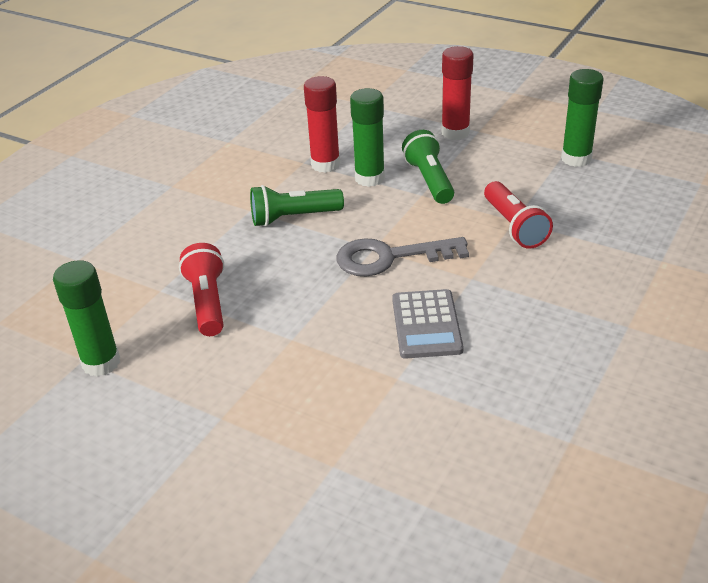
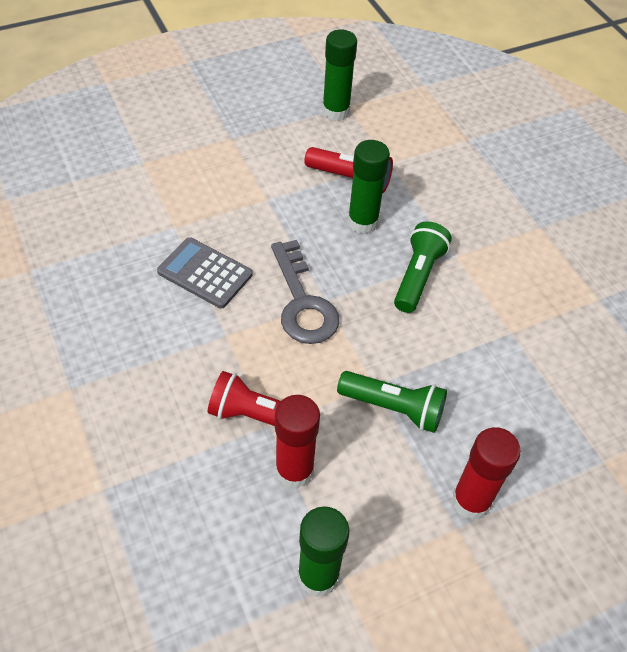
camera: 120 degrees right, 15 degrees up
red glue stick [304,76,340,173] -> red glue stick moved to [275,395,320,489]
grey key [337,237,469,276] -> grey key turned 135 degrees clockwise [271,240,339,344]
green glue stick [350,88,385,187] -> green glue stick moved to [347,140,390,234]

